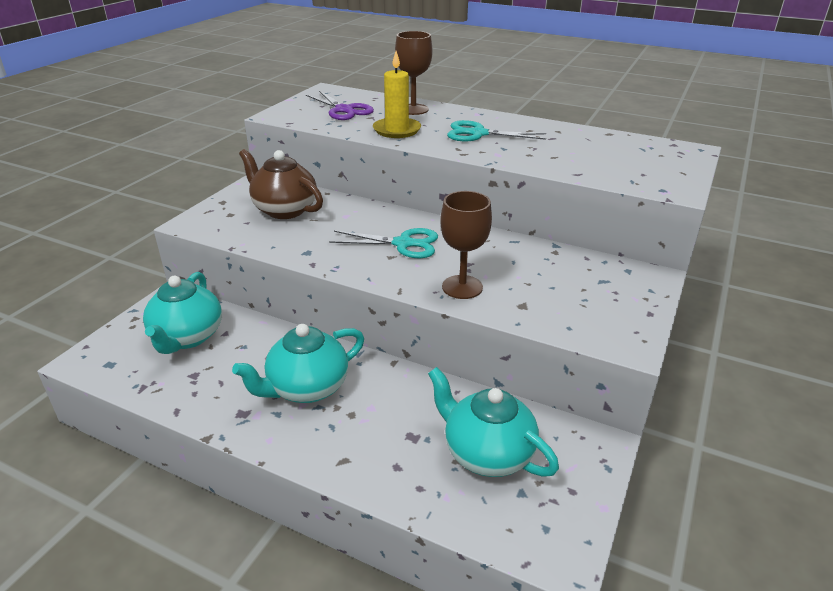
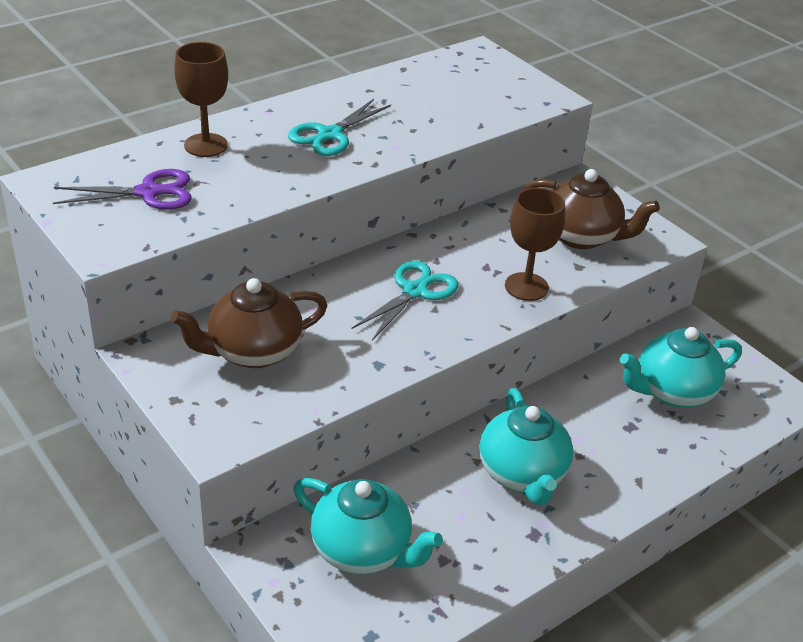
camera: 65 degrees left, 5 degrees up
yellow candle [373,51,421,138] -> none
none -> brown teapot [523,169,660,249]

